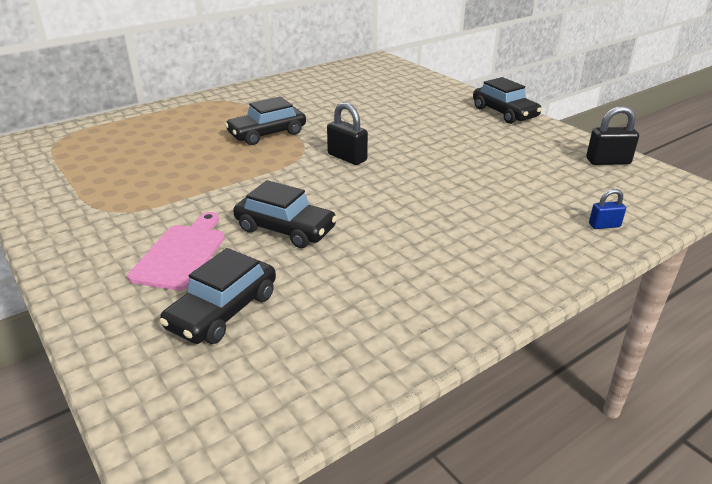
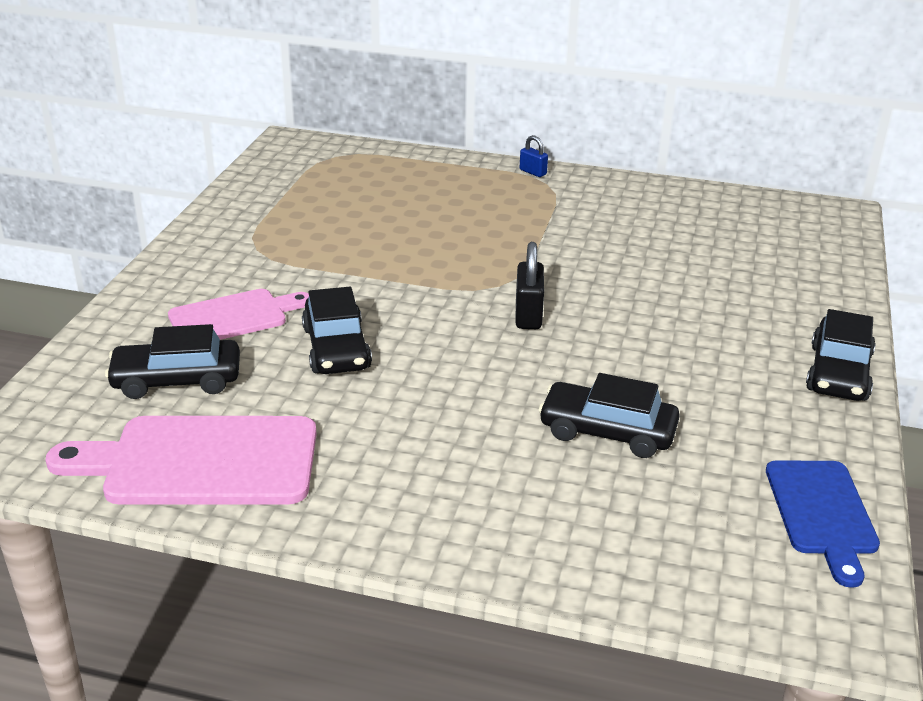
camera: 50 degrees right, 0 degrees up
black car [225,96,306,145] -> black car moved to [539,373,680,458]
black padlock [586,106,639,165] -> blue cutting board [766,460,880,588]
blue padlock [589,189,626,229] -> blue padlock moved to [520,135,548,177]
none -> pink cutting board [46,416,317,504]

